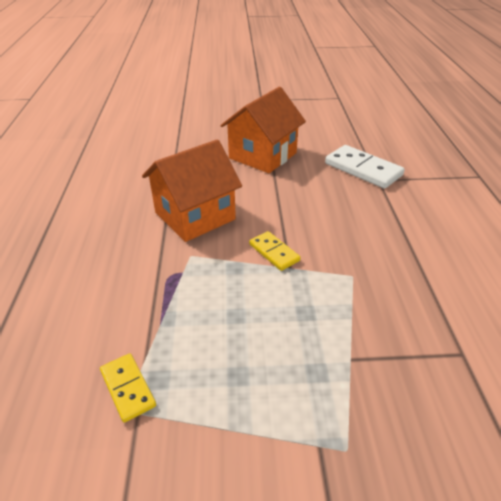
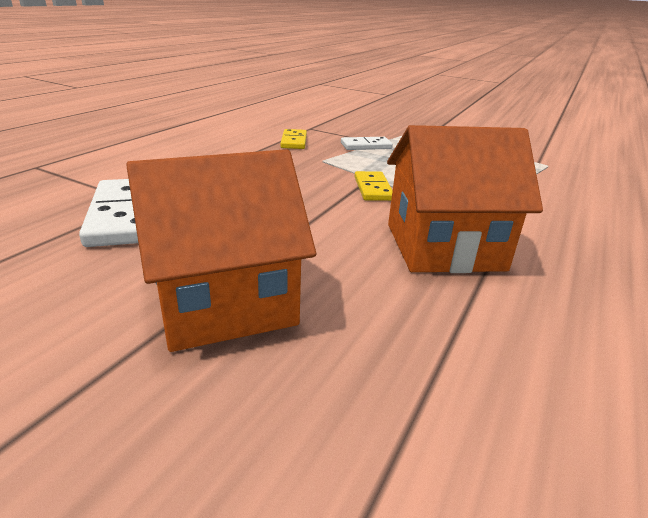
camera: 150 degrees left, 10 degrees down
yellow domino [100,353,156,423] -> yellow domino moved to [280,129,307,149]
none -> white domino [341,137,393,150]

